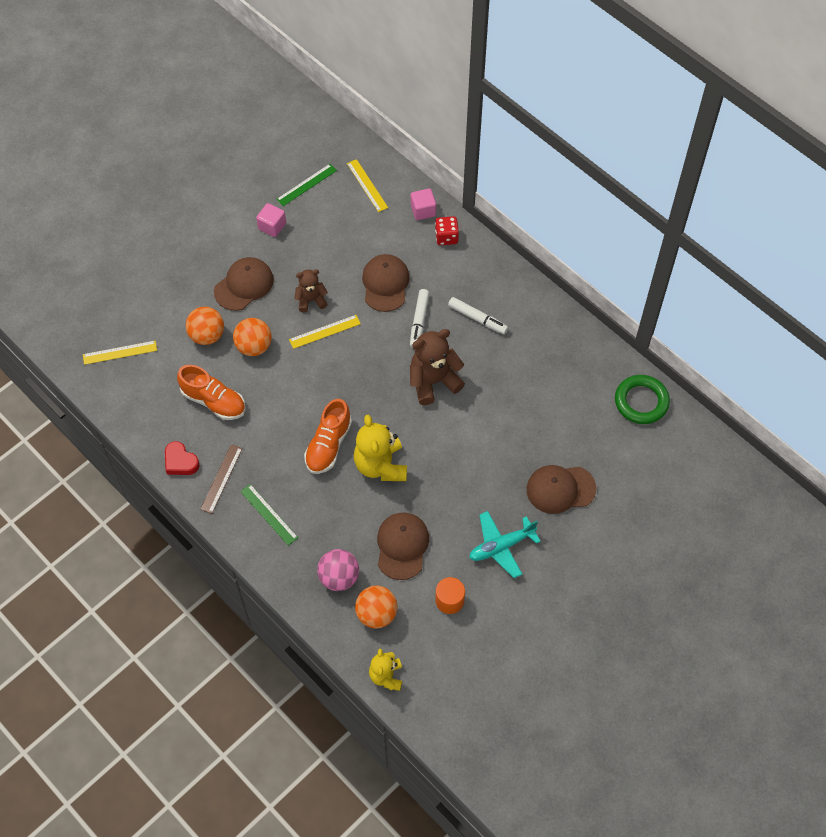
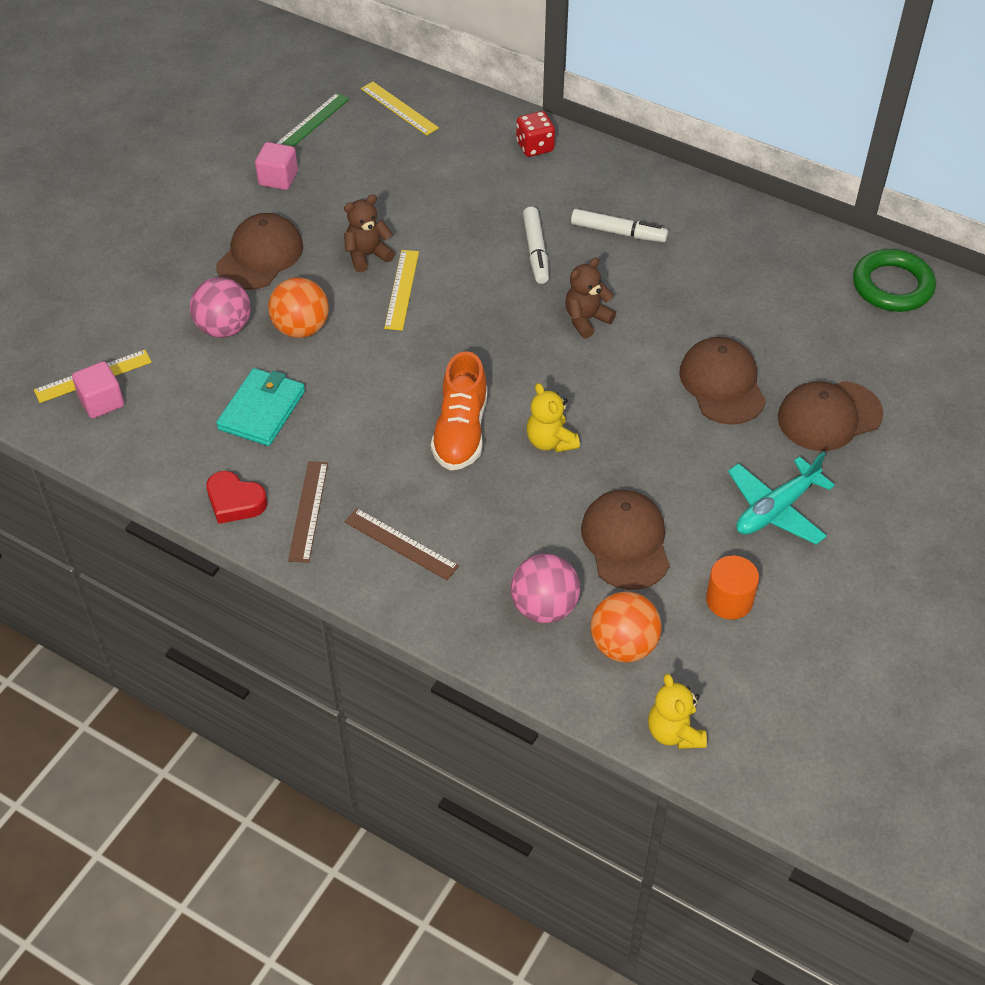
camera: 15 degrees left, 10 degrees down
orange shoe [177,365,245,420] -> turquoise wallet [216,368,305,446]
orange ball [185,307,224,345] -> pink ball [190,277,251,338]
green ruler [240,484,298,546] -> brown ruler [344,508,459,580]
yellow ruler [289,315,361,349] -> yellow ruler turned 45 degrees counterclockwise [384,250,419,331]
yellow teddy bear [354,415,407,481] -> yellow teddy bear [526,383,580,453], size x0.60
brown cap [362,254,410,312] -> brown cap moved to [679,337,766,425]
brown teddy bear [410,329,465,405] -> brown teddy bear [565,257,616,339], size x0.60
pink cube [411,188,436,220] -> pink cube moved to [72,361,124,418]

